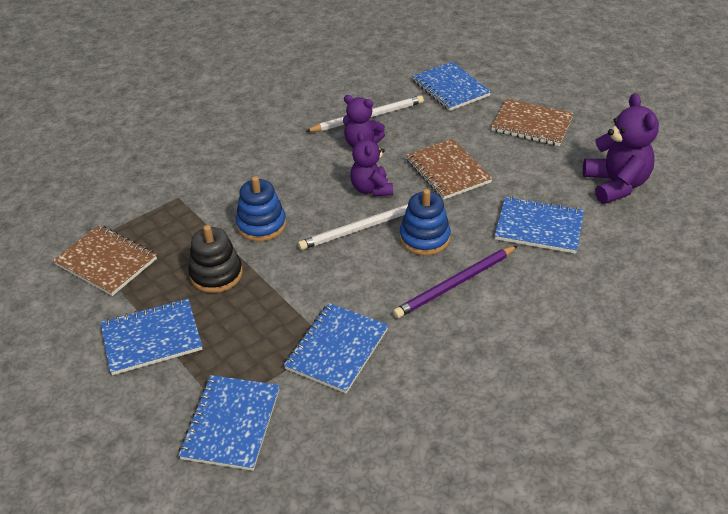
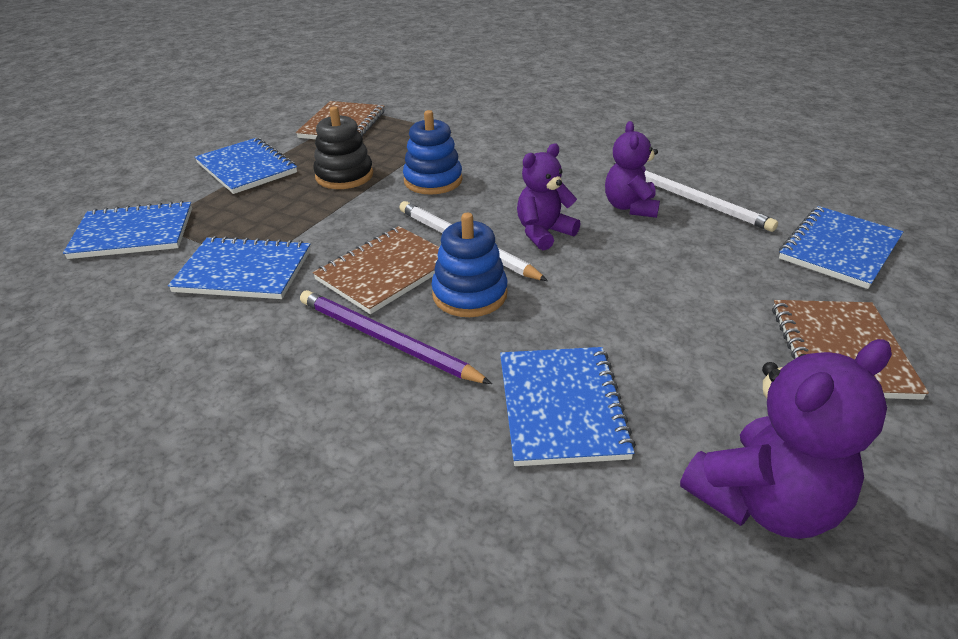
camera: 70 degrees right, 5 degrees down
brown notebook [406,139,493,200] -> brown notebook moved to [313,226,439,314]

